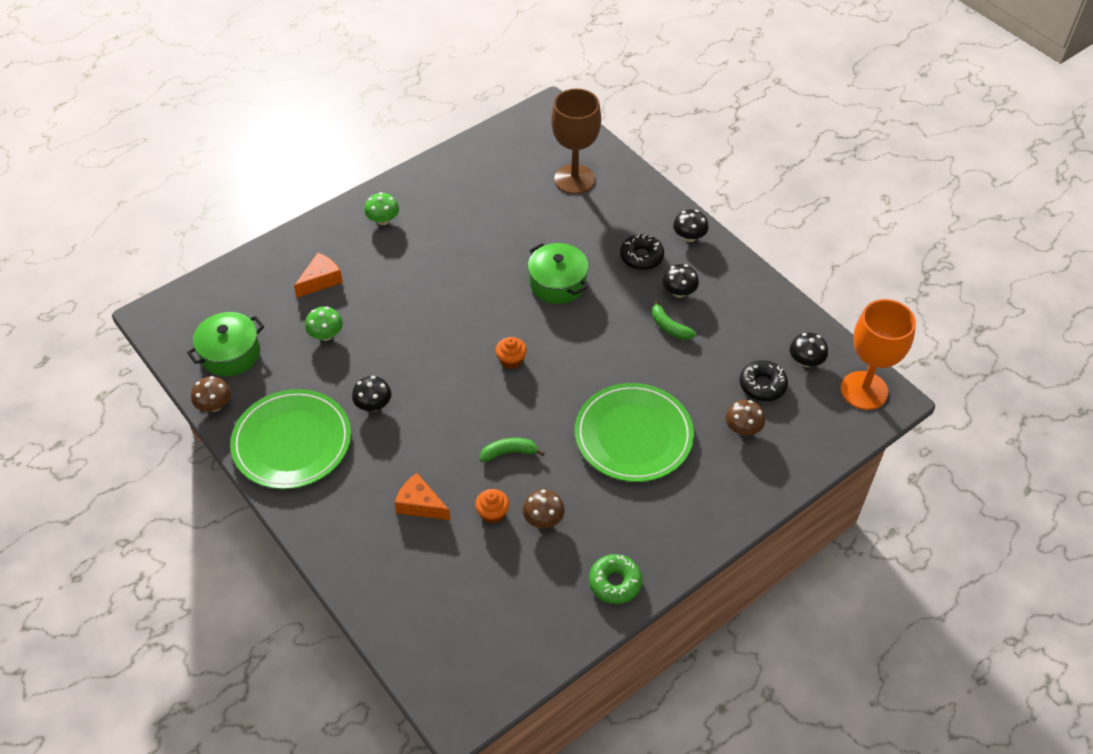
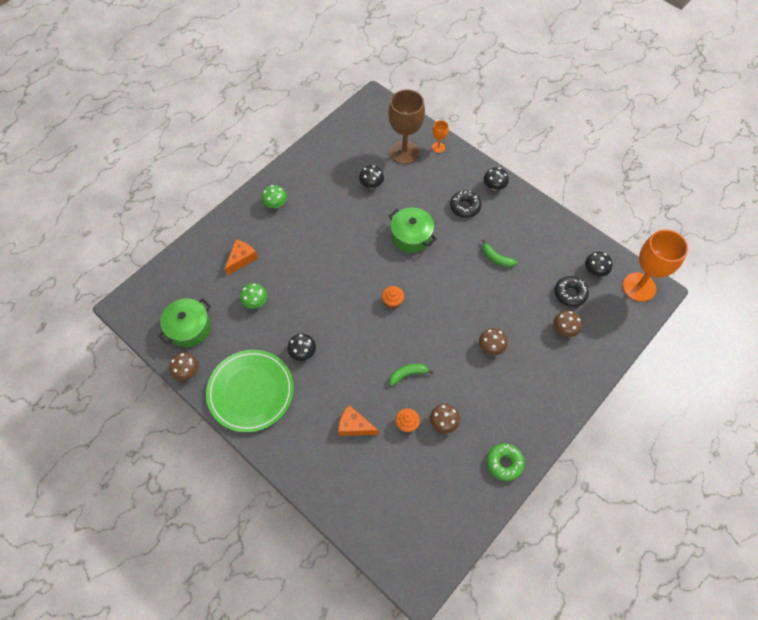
camera: 10 degrees left, 10 degrees up
green plate [575,383,694,482] -> brown mushroom [479,328,507,355]
black mushroom [662,264,699,298] -> black mushroom moved to [359,165,384,189]
none -> orange goblet [432,120,449,153]

